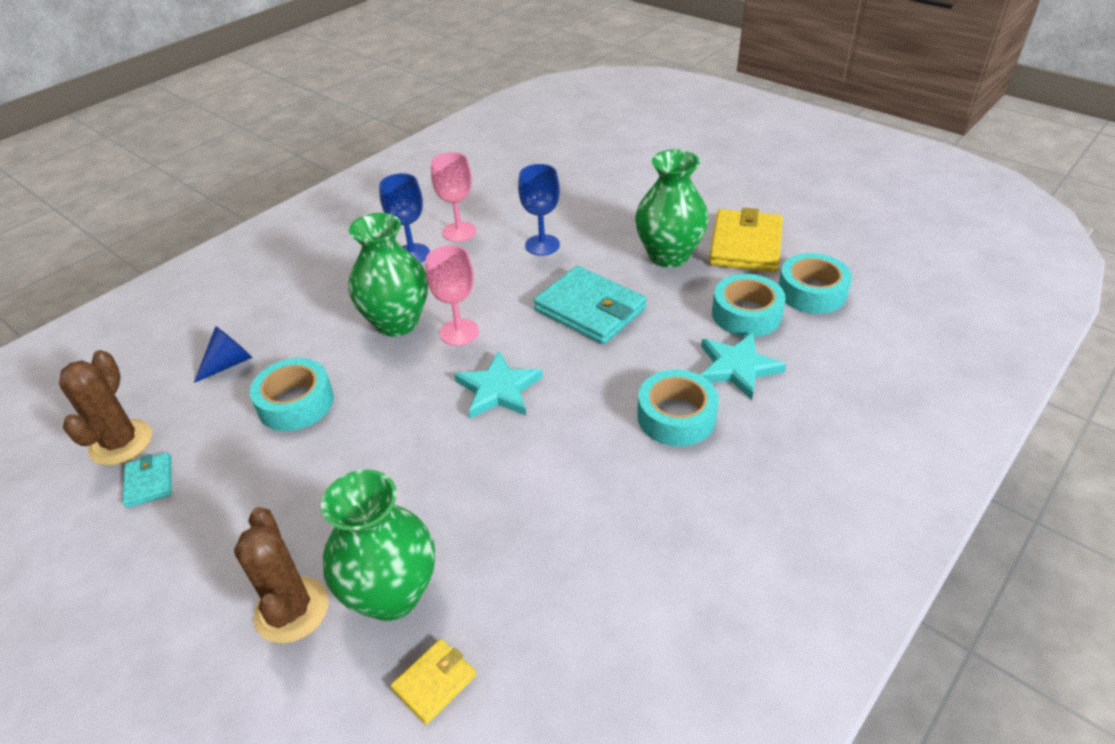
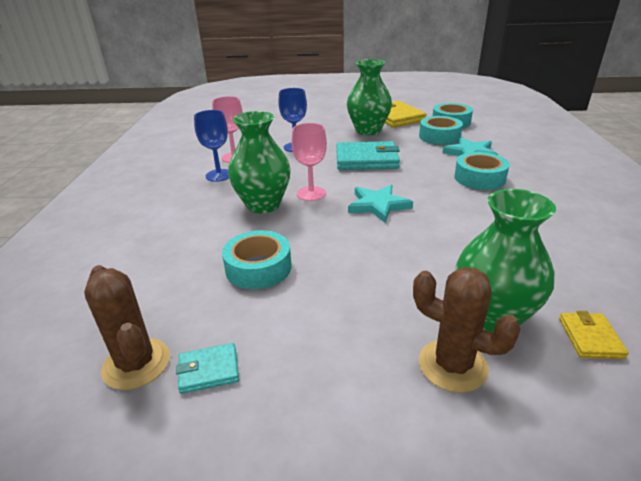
camera: 40 degrees left, 10 degrees down
turquoise wallet [123,452,172,508] -> turquoise wallet turned 45 degrees counterclockwise [176,343,239,394]
blue cone [194,326,253,383] -> none

